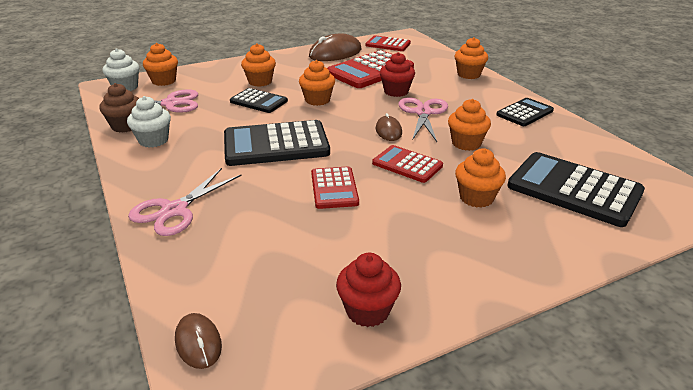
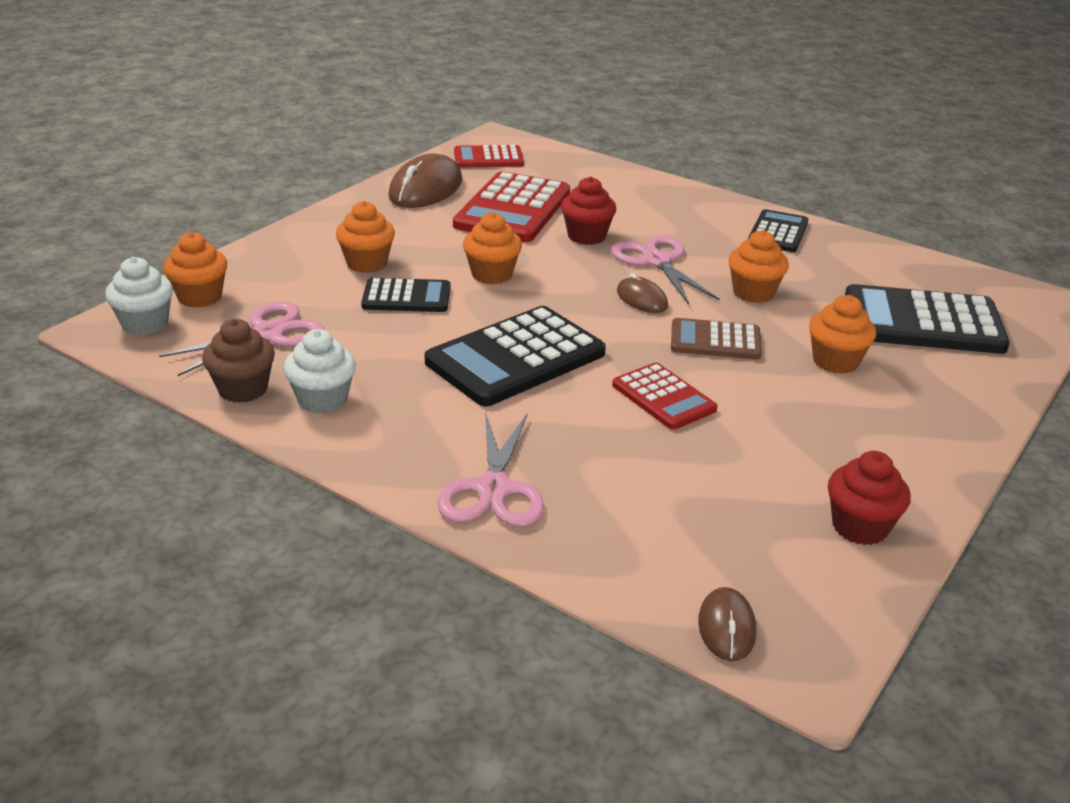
camera: 30 degrees left, 0 degrees up
brown mouse [175,313,222,369] -> brown mouse turned 60 degrees clockwise [698,587,756,661]
red calculator [372,145,443,183] -> brown calculator [671,318,762,359]
orange cupcake [455,37,488,79] -> none

